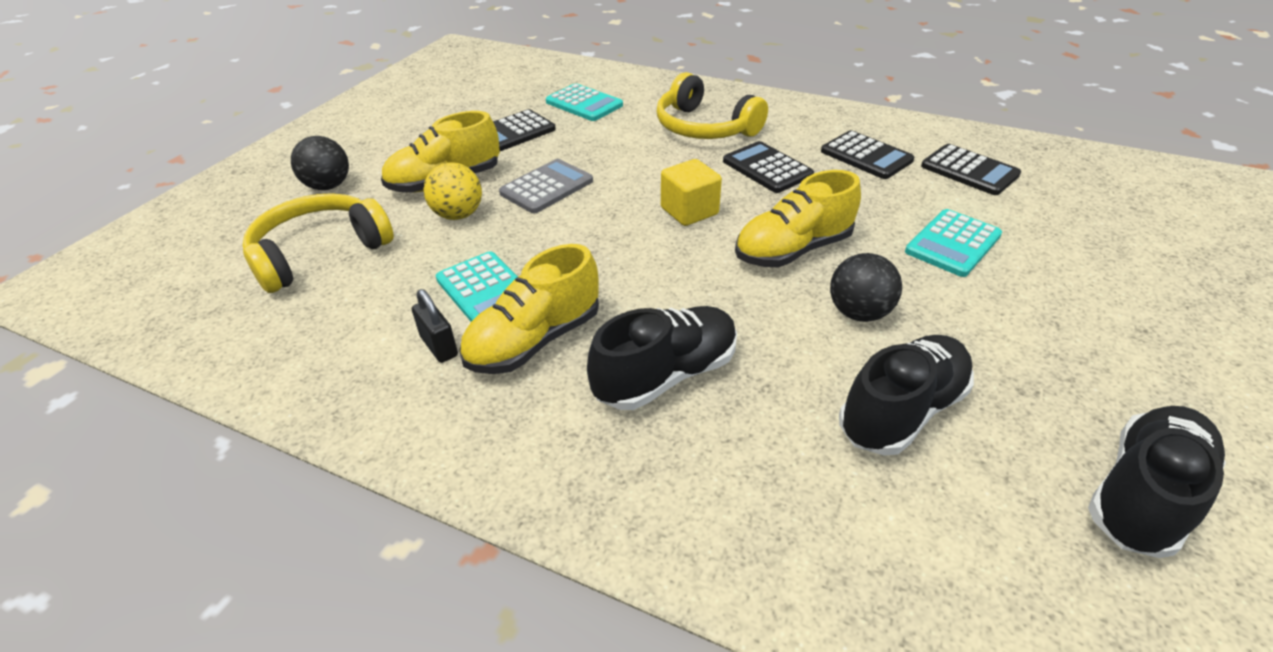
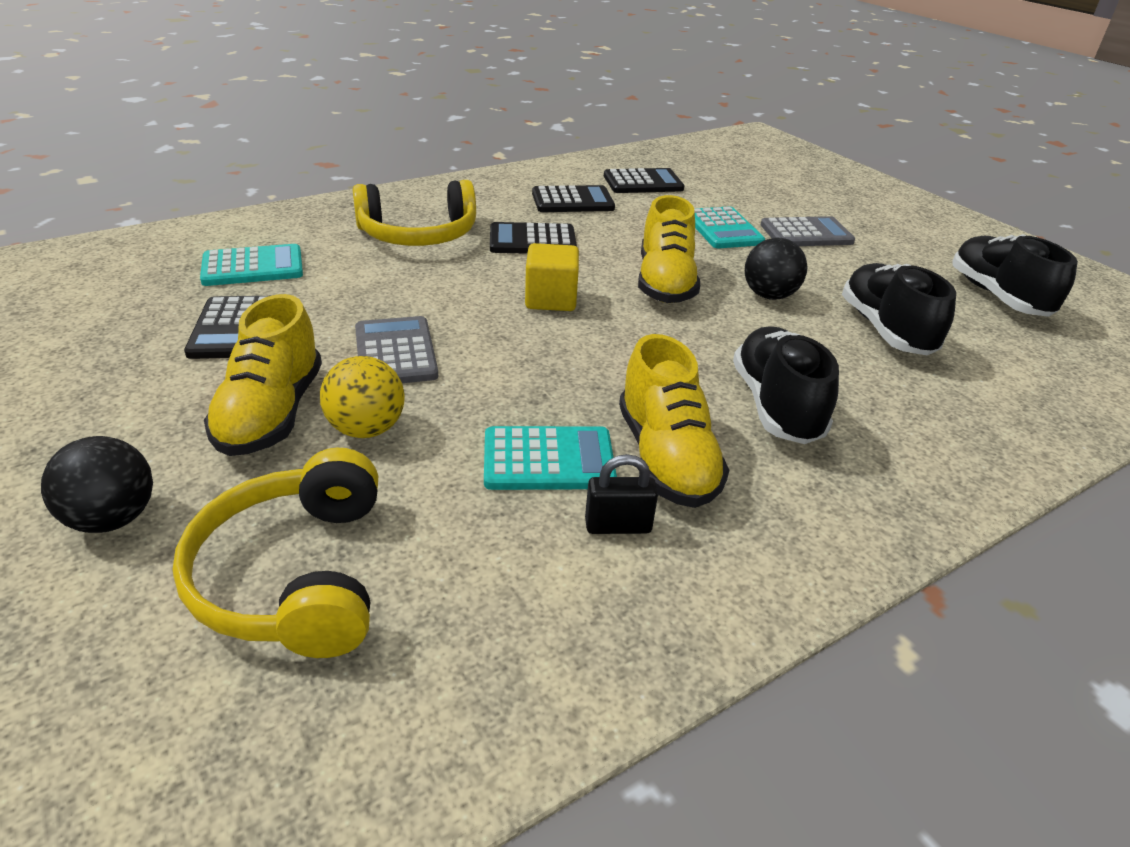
camera: 60 degrees left, 5 degrees down
none -> grey calculator [761,216,855,246]

